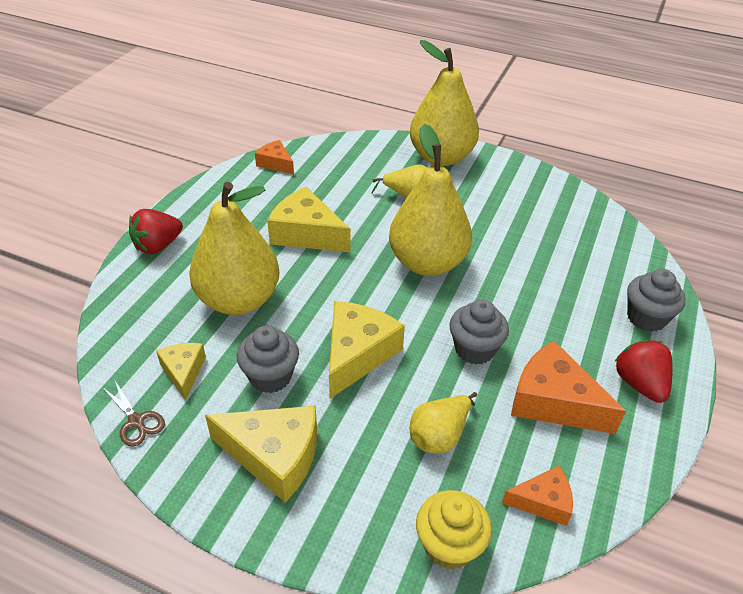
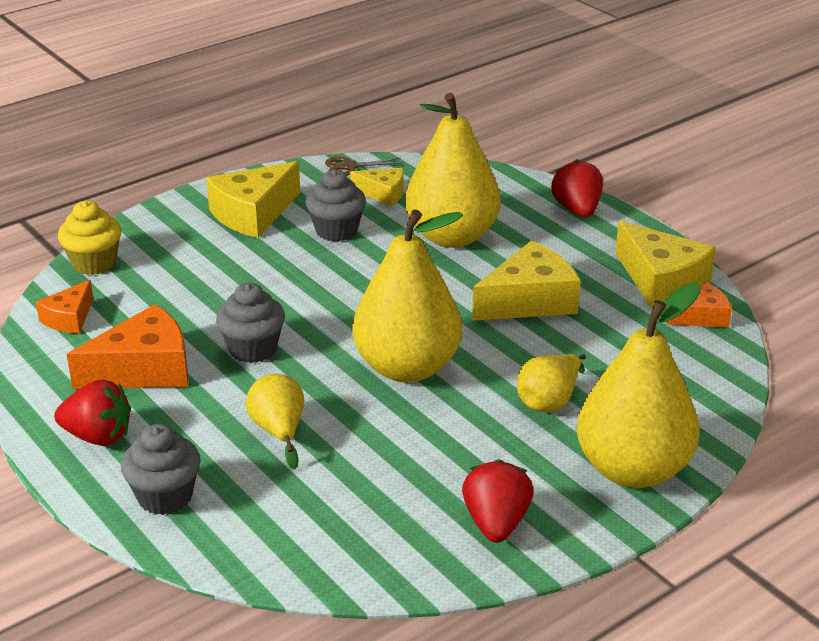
camera: 120 degrees right, 10 degrees down
yellow cheese [329,301,405,399] -> yellow cheese moved to [615,221,716,308]
yellow pear [410,392,477,453] -> yellow pear moved to [246,374,304,470]
none -> red strawberry [462,459,533,543]

